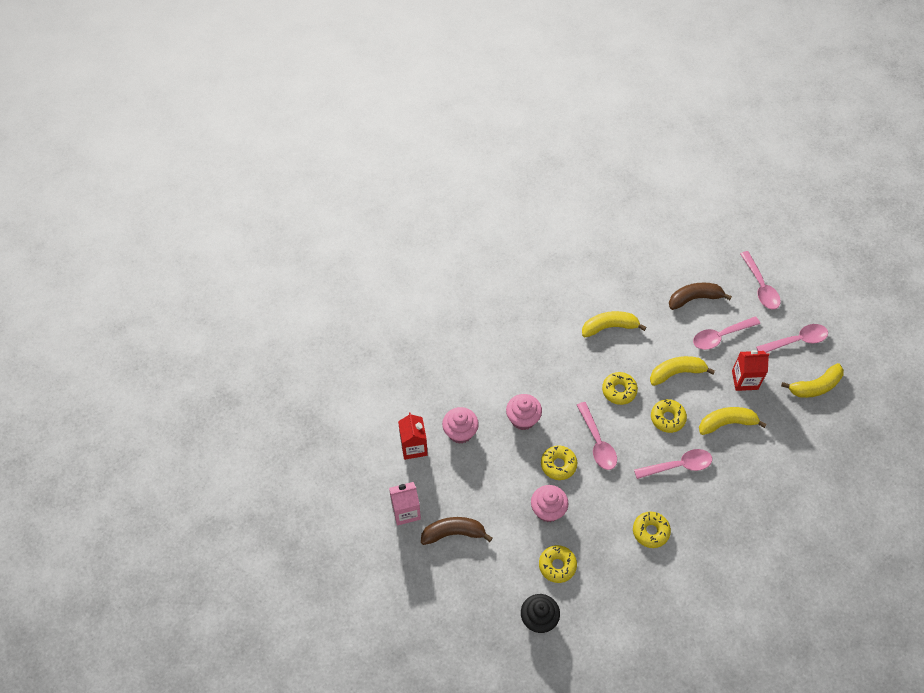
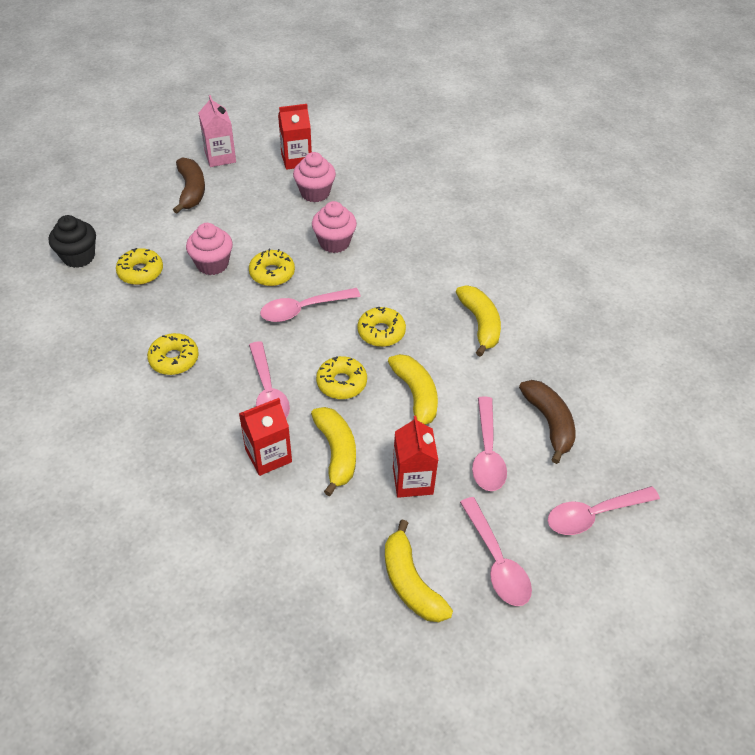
camera: 85 degrees right, 10 degrees down
pink spoon [693,316,760,350] -> pink spoon turned 150 degrees counterclockwise [472,396,507,491]
none -> red carton [239,398,292,476]

